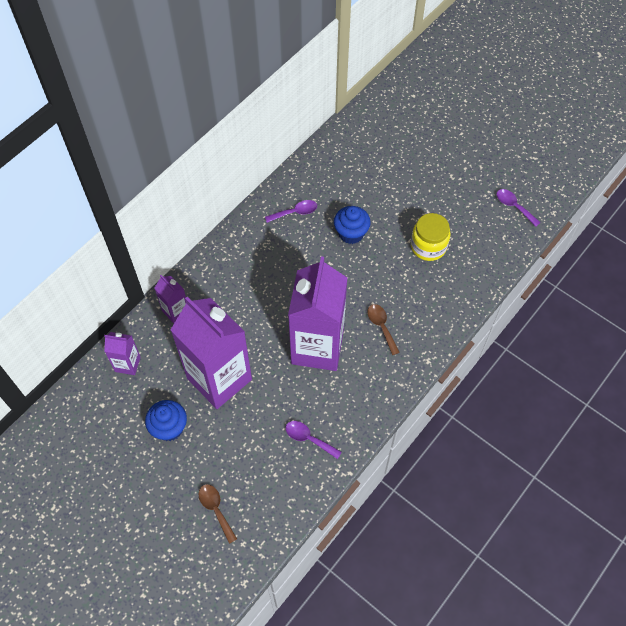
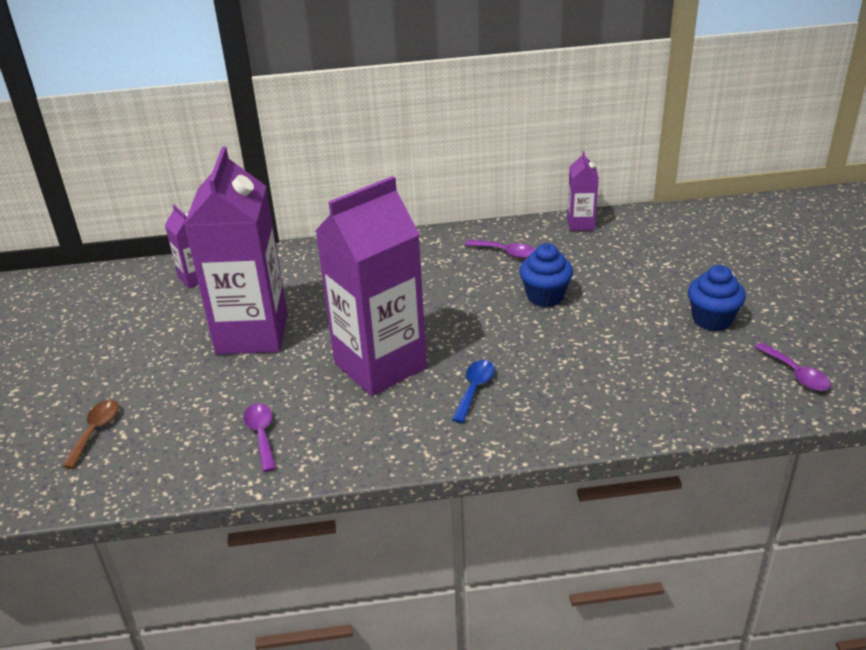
camera: 45 degrees right, 25 degrees down
blue cupcake [145,400,187,441] -> blue cupcake moved to [688,265,746,331]
purple carton [154,275,186,323] -> purple carton moved to [567,151,599,231]
brown spoon [367,304,400,355] -> blue spoon [452,360,495,423]
yellow jar [411,213,451,261] -> none
purple spoon [496,189,541,227] -> purple spoon turned 150 degrees clockwise [755,342,831,391]

